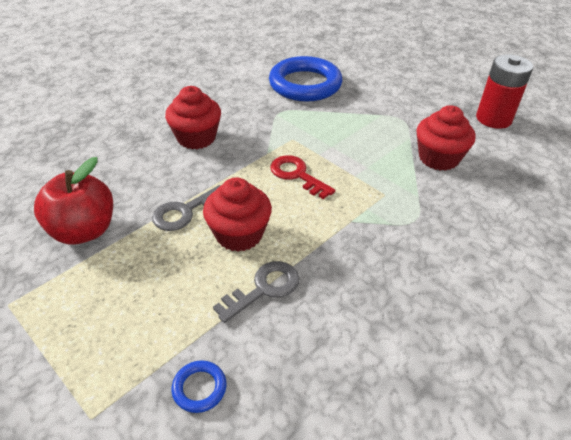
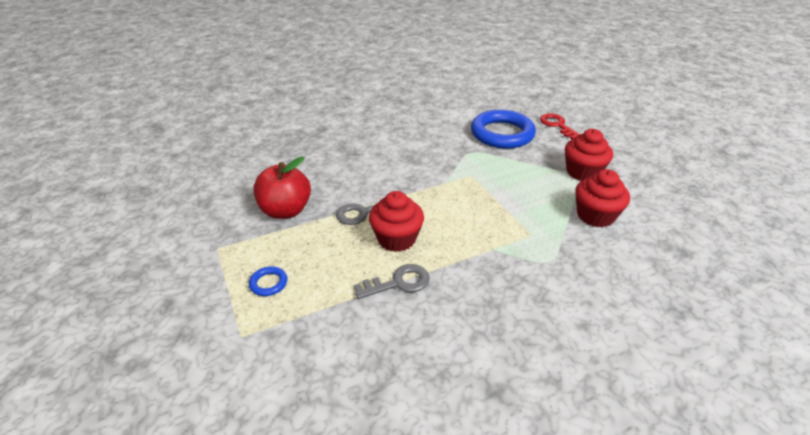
camera: 20 degrees right, 5 degrees down
red cupcake [165,86,221,149] -> red cupcake moved to [565,129,613,181]
blue ring [171,360,227,413] -> blue ring moved to [249,266,287,296]
red key [270,155,335,199] -> red key moved to [540,113,580,139]
red battery [476,54,533,129] -> none

